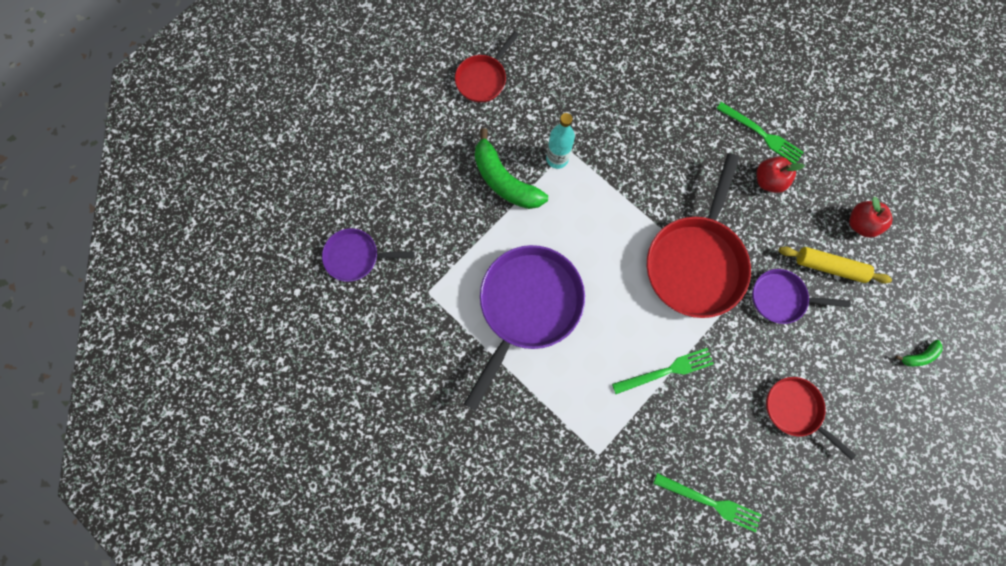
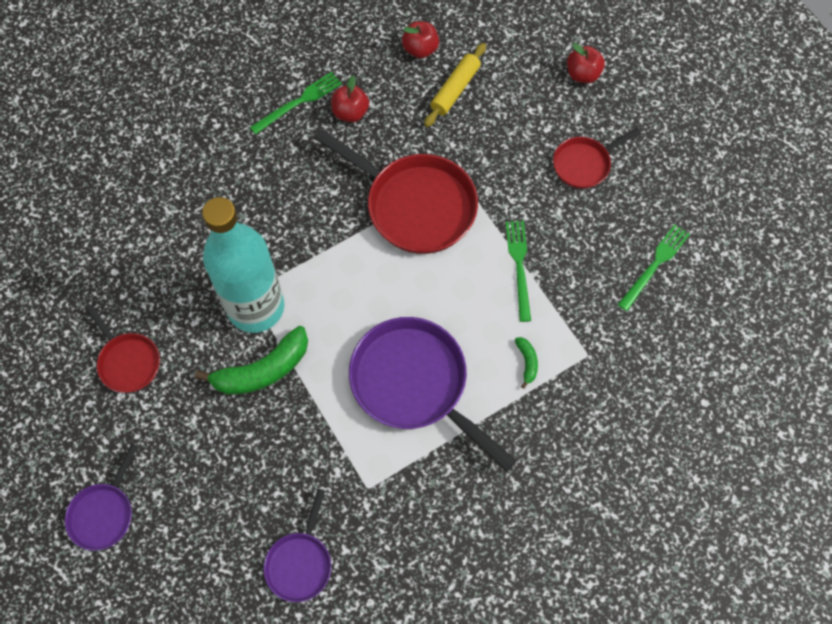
camera: 75 degrees left, 10 degrees down
turquoise bottle [546,113,575,169] -> turquoise bottle [202,197,284,333], size x2.19
purple pan [752,269,851,324] -> purple pan moved to [65,443,138,551]
green banana [895,340,943,366] -> green banana moved to [515,337,538,389]
none -> red apple [567,43,605,83]

